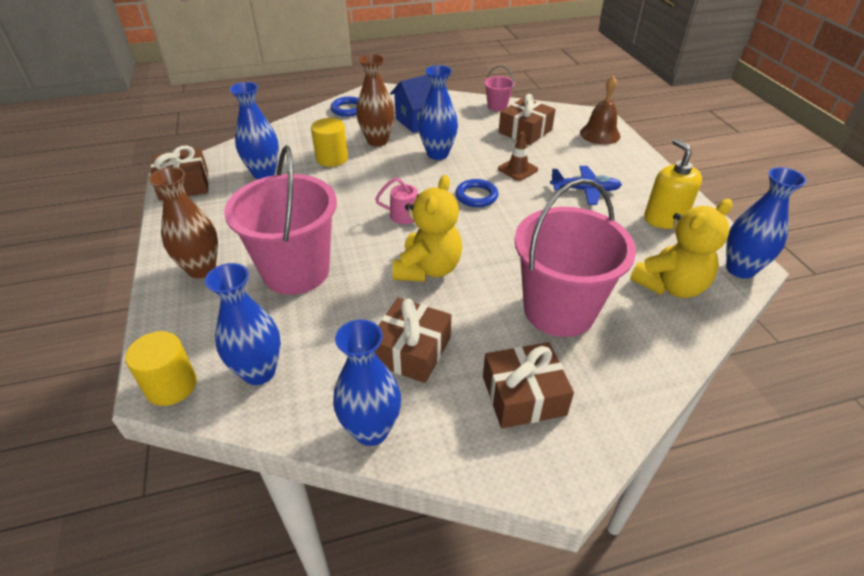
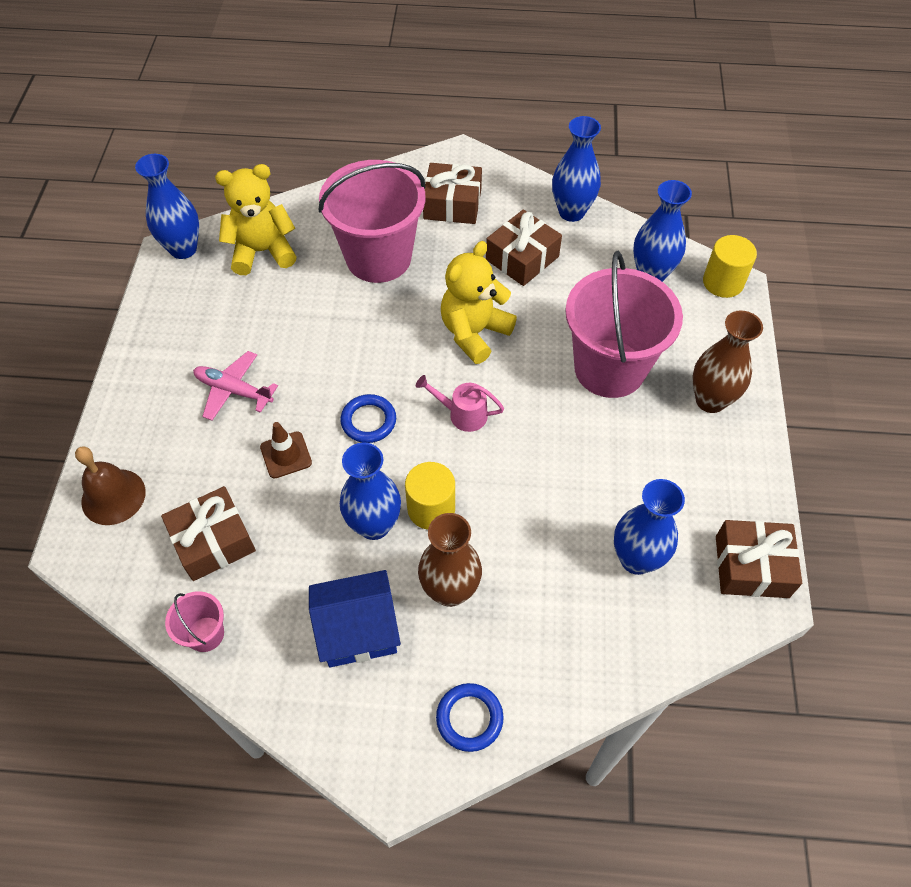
camera: 160 degrees left, 15 degrees up
yellow cylinder [311,118,348,167] -> yellow cylinder moved to [405,462,455,530]
blue plane [550,166,622,205] -> pink plane [193,351,278,421]
yellow soap dispenser [644,139,702,229] -> none

